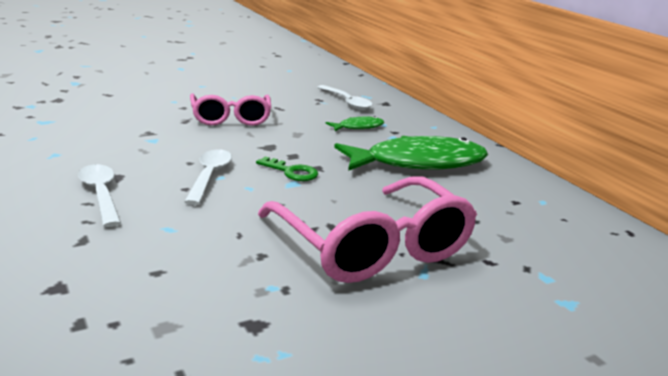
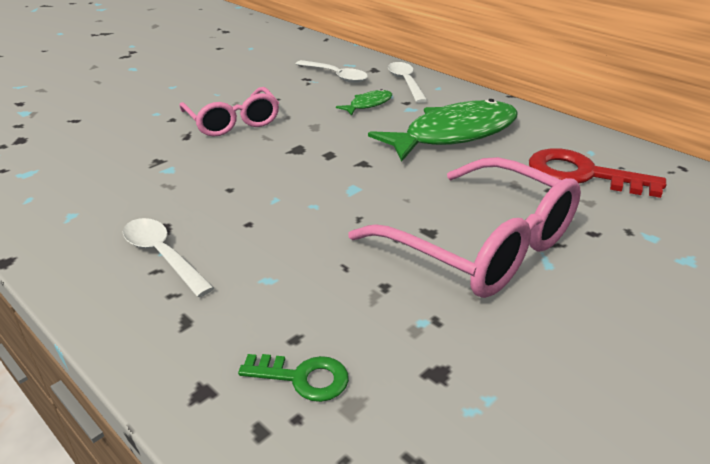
camera: 15 degrees left, 10 degrees up
white spoon [184,149,232,205] -> white spoon moved to [388,62,428,103]
green key [256,156,318,181] -> green key moved to [238,354,349,402]
none -> red key [529,148,666,198]

